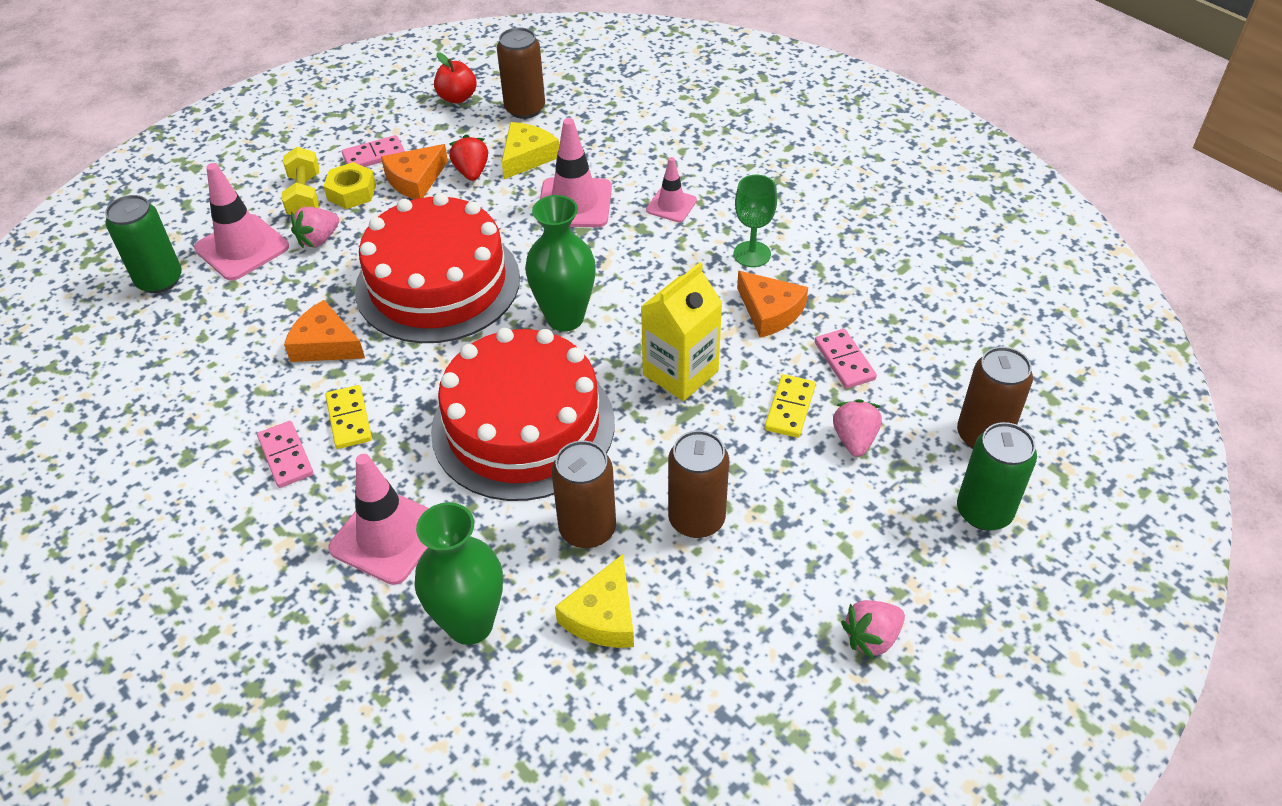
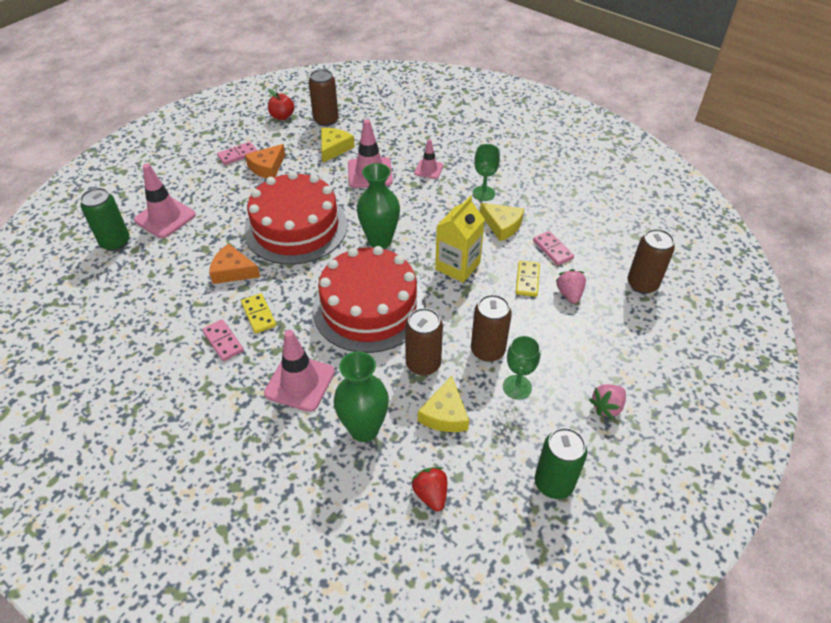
camera: 10 degrees left, 0 degrees up
yellow dumbbell [282,147,319,215] -> none
pink strawberry [291,207,339,248] -> none
yellow nut [324,162,376,209] -> none
red strawberry [449,135,488,181] -> red strawberry moved to [411,467,447,511]
orange cheese [737,271,808,338] -> yellow cheese [480,203,524,241]
green can [957,422,1037,530] -> green can moved to [535,428,587,499]
none -> green goblet [503,335,540,400]

